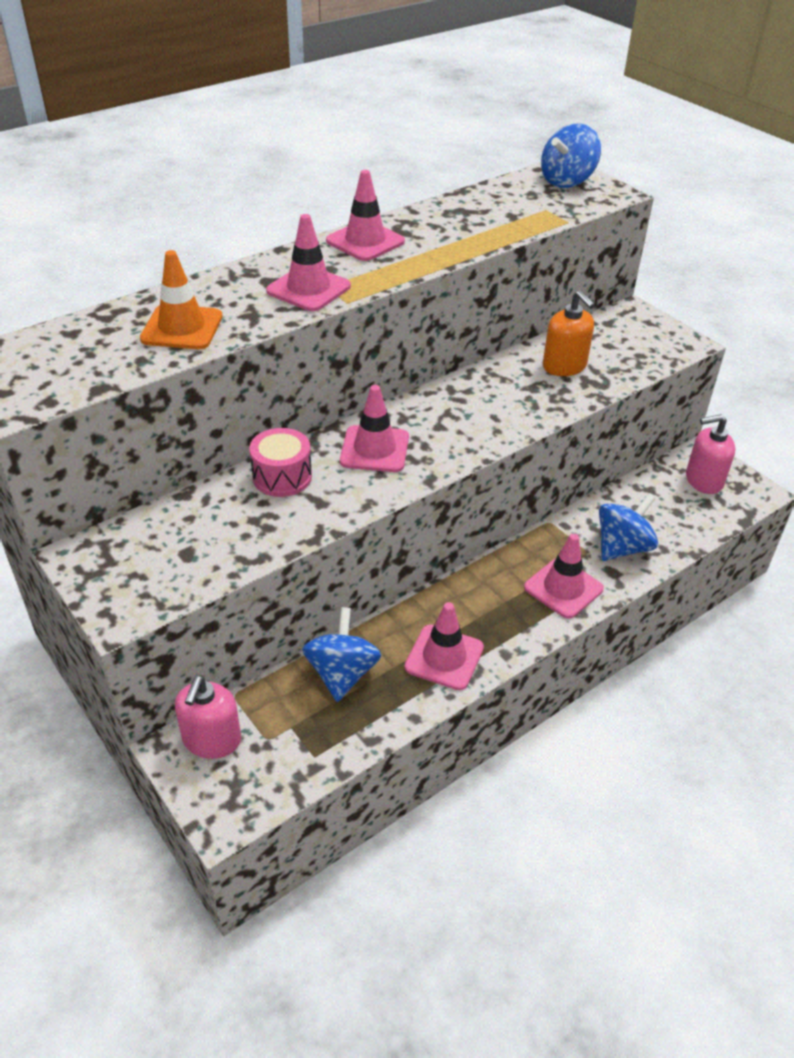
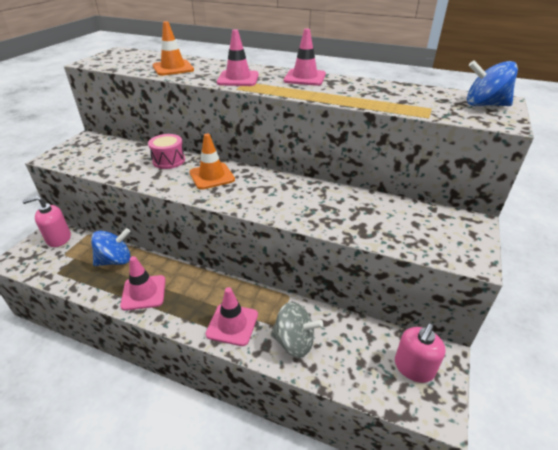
camera: 60 degrees right, 5 degrees down
pink traffic cone [340,385,409,472] -> orange traffic cone [189,134,235,190]
orange soap dispenser [543,290,595,376] -> none
blue spinning top [599,493,658,561] -> grey spinning top [271,302,323,358]
pink soap dispenser [686,414,735,494] -> pink soap dispenser turned 105 degrees counterclockwise [395,324,446,383]

